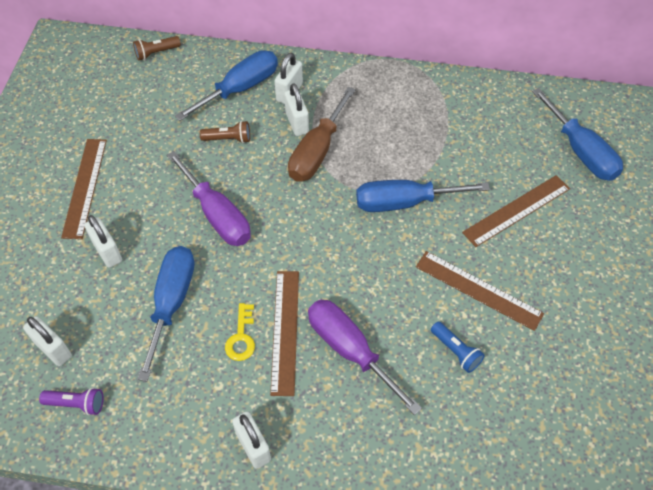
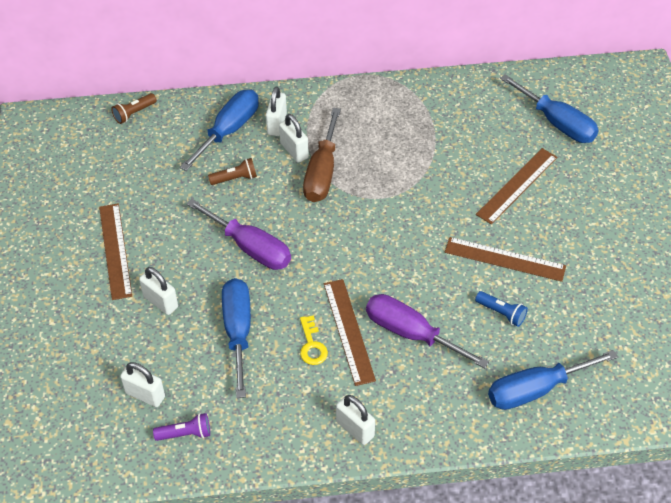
camera: 15 degrees left, 5 degrees down
blue screwdriver [356,180,490,212] -> blue screwdriver moved to [488,350,618,410]

